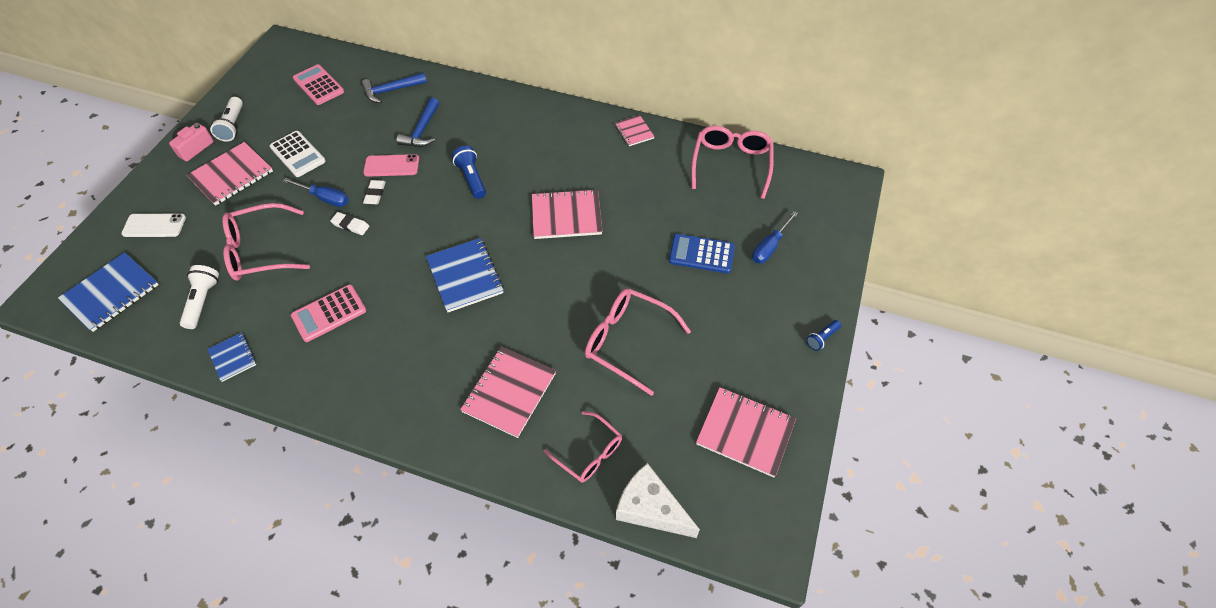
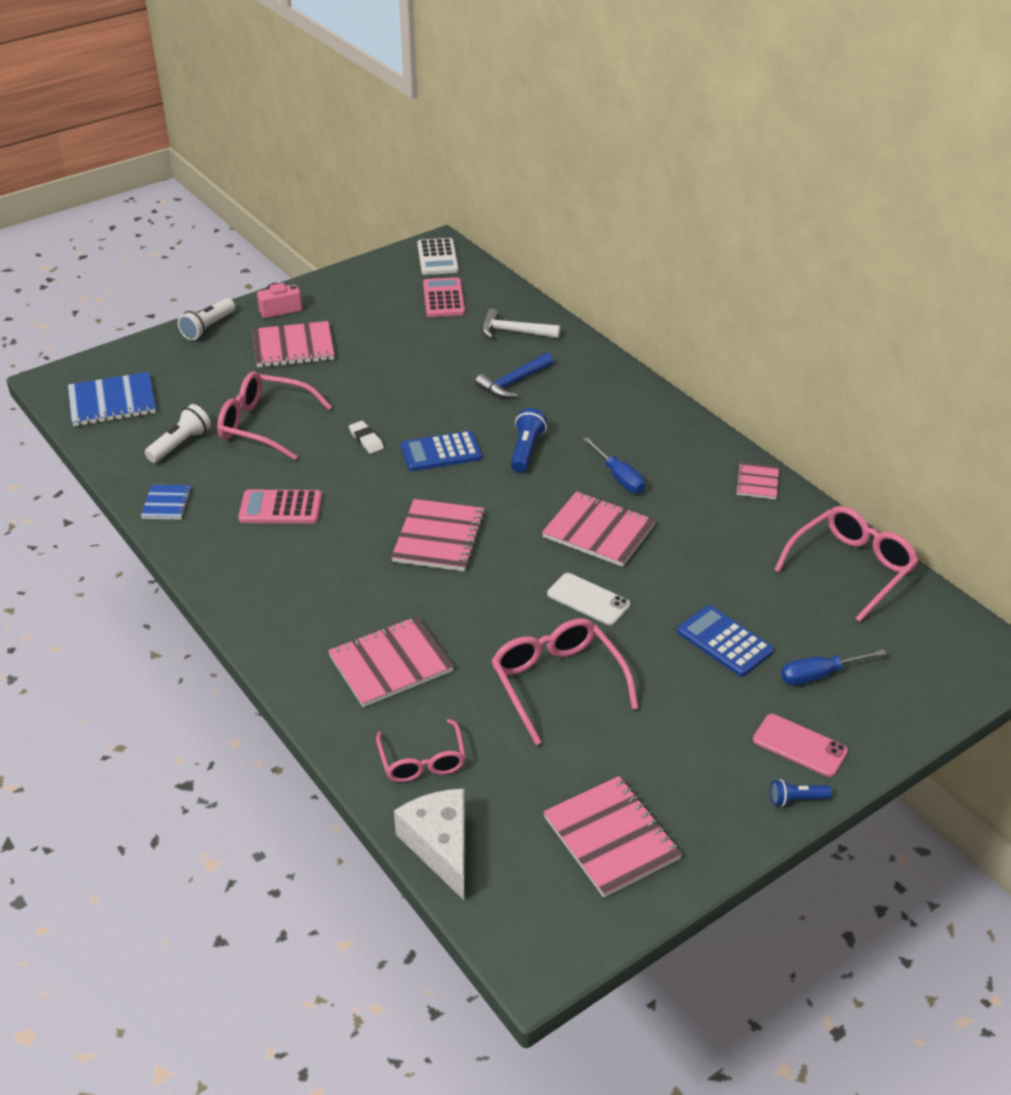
camera: 35 degrees right, 15 degrees down
white phone [121,214,186,237] -> white phone moved to [547,573,630,625]
white flashlight [210,97,243,142] -> white flashlight moved to [178,298,235,341]
white calculator [270,131,326,177] -> white calculator moved to [417,238,459,275]
blue screwdriver [283,178,349,207] -> blue screwdriver moved to [583,437,645,493]
blue hammer [361,72,427,103] -> white hammer [481,308,561,339]
pink phone [363,154,419,177] -> pink phone moved to [753,714,848,777]
white eraser [363,180,386,204] -> none
blue notebook [426,238,504,312] -> pink notebook [391,499,485,571]
none -> blue calculator [401,431,482,471]

